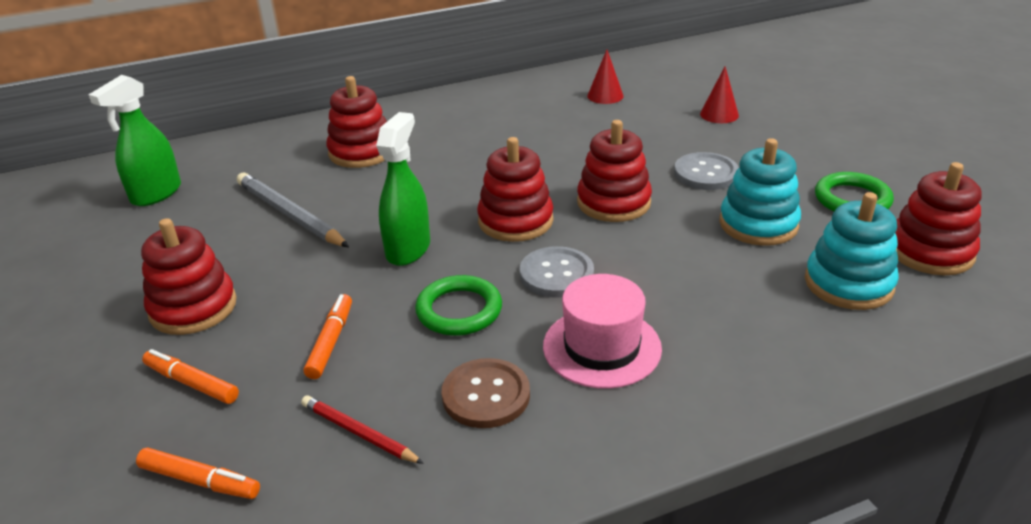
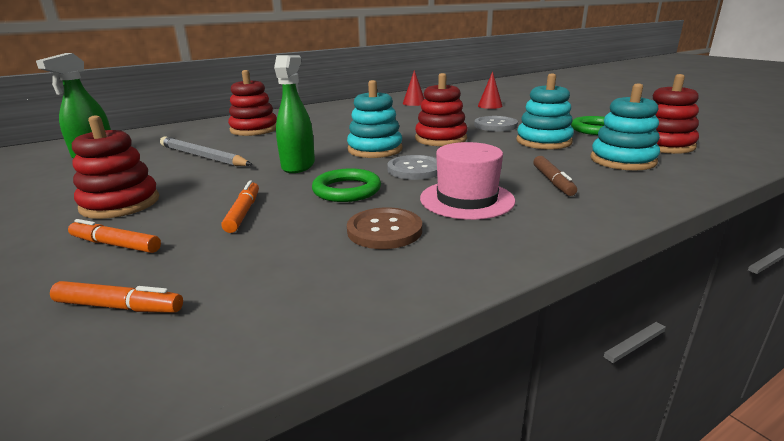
camera: 10 degrees left, 10 degrees down
red pencil [301,396,424,464] -> none
red stacking toy [477,137,553,242] -> turquoise stacking toy [347,80,403,158]
none -> brown marker [533,156,577,196]

